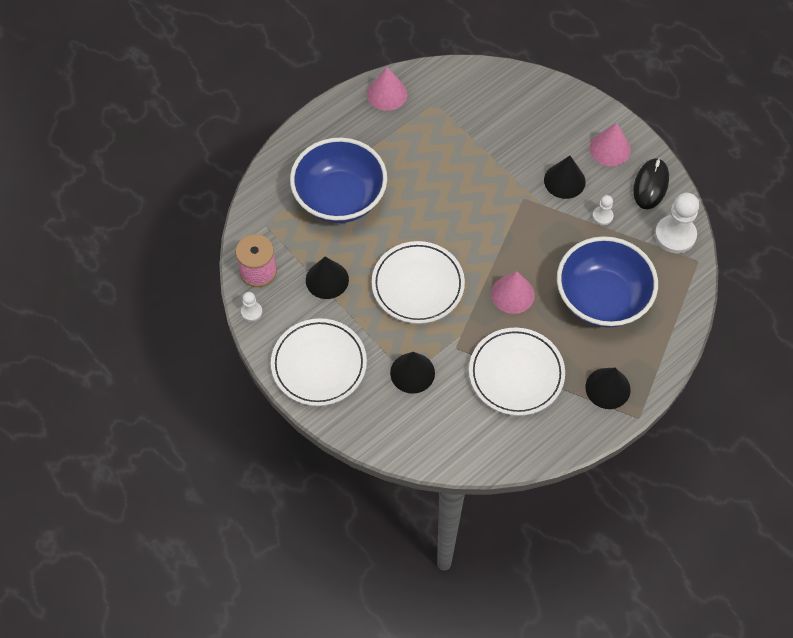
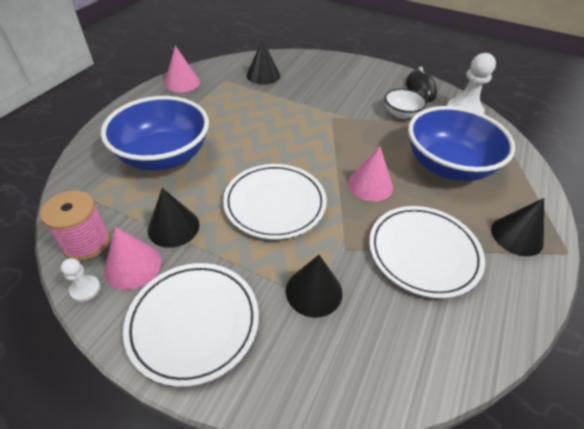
camera: 25 degrees left, 15 degrees down
black cone [544,156,586,199] -> black cone moved to [246,39,280,85]
pink cone [590,123,631,166] -> pink cone moved to [104,227,162,290]
white pawn [593,195,614,225] -> white bowl [384,88,427,119]

